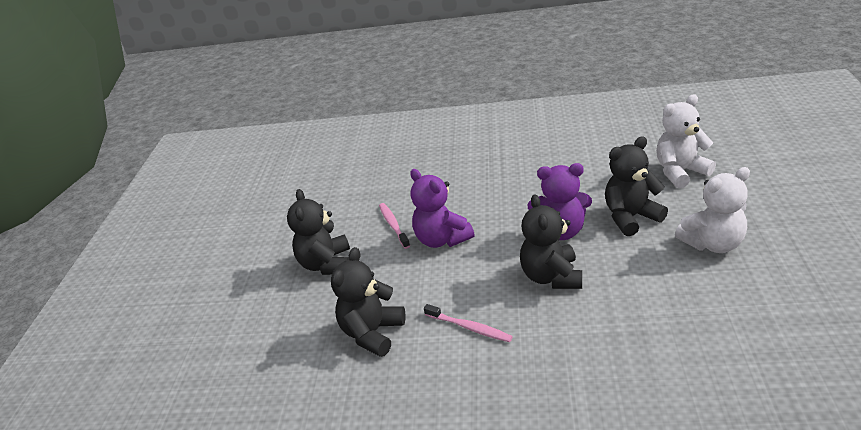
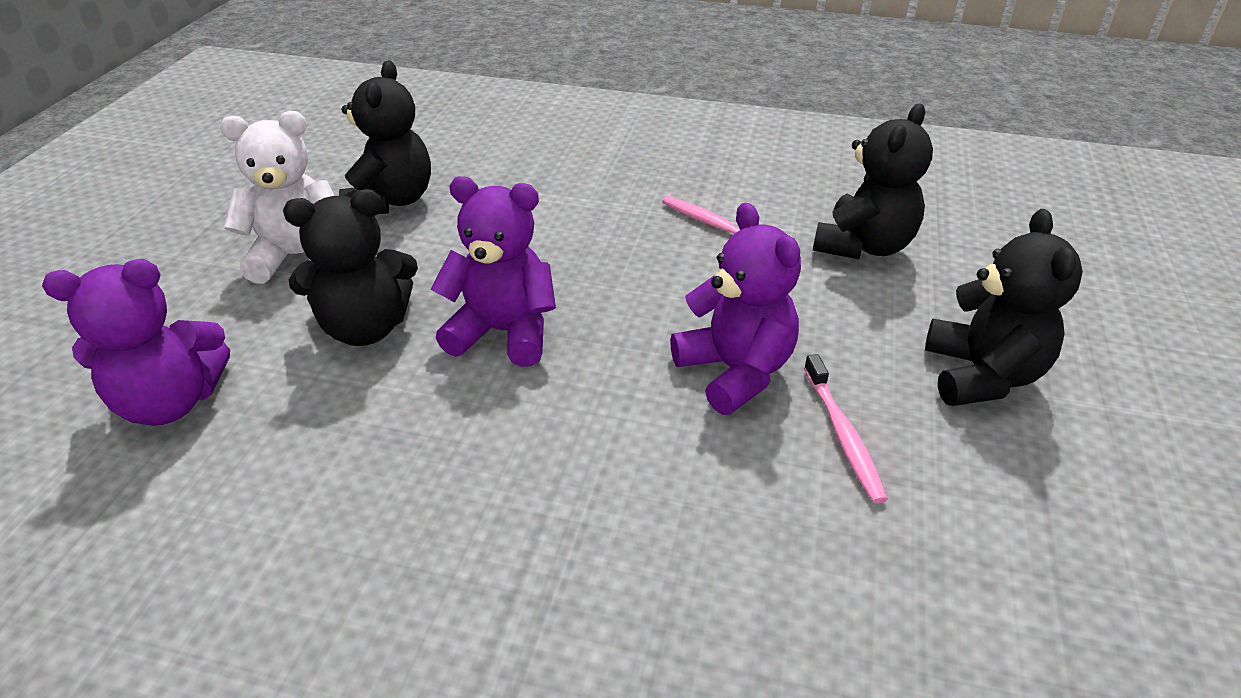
camera: 175 degrees left, 5 degrees up
black teddy bear [520,194,582,289] -> black teddy bear moved to [339,60,431,214]
white teddy bear [656,94,716,188] -> purple teddy bear [42,259,230,426]

